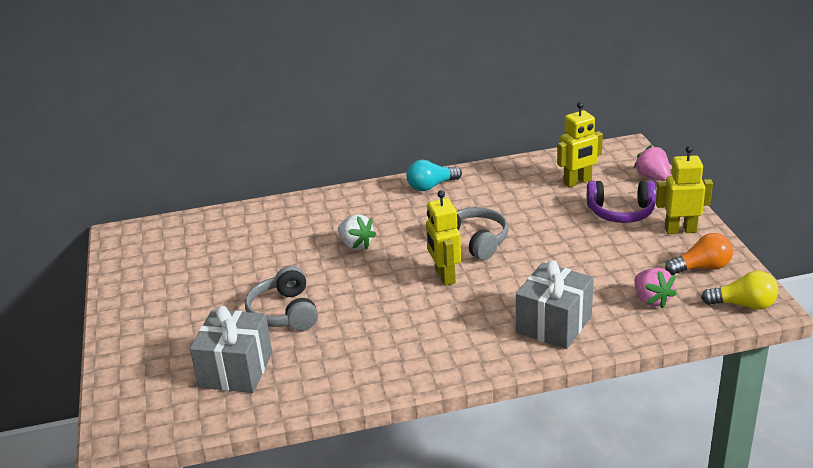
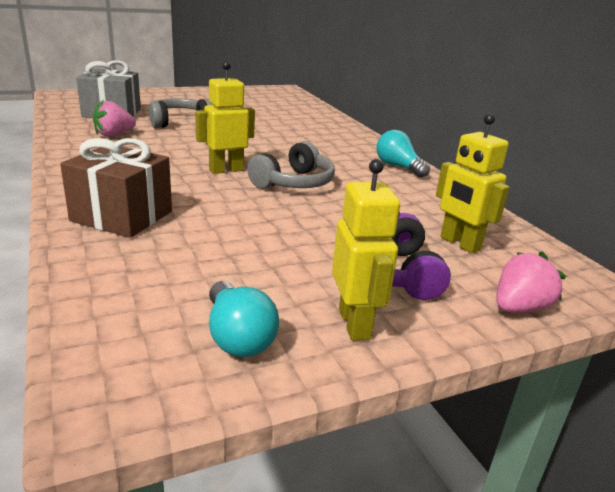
camera: 75 degrees right, 5 degrees down
white strawberry [338,214,376,250] -> none
grey gift [516,260,594,349] -> brown gift [60,138,172,238]
pink strawberry [635,268,677,309] -> pink strawberry moved to [93,99,136,136]
orange light bulb [665,233,733,275] -> turquoise light bulb [209,281,279,357]
yellow light bulb [701,271,778,310] -> none

